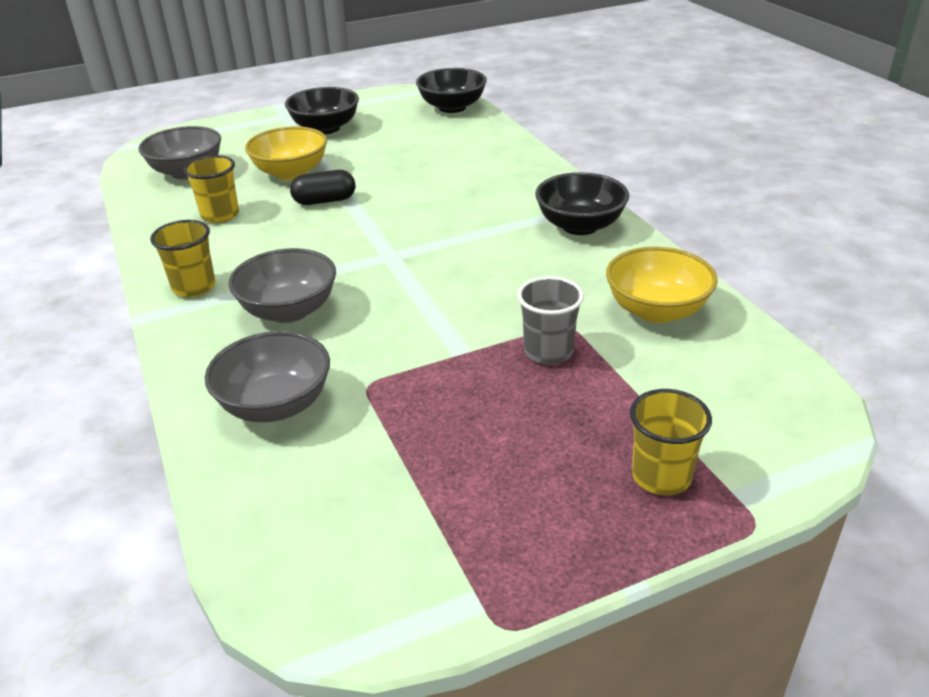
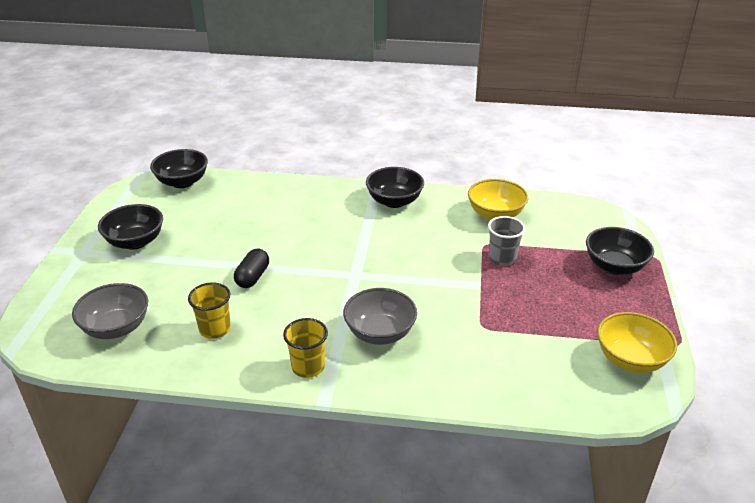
camera: 60 degrees left, 0 degrees up
grey bowl [205,331,330,422] -> none
yellow bowl [245,126,327,180] -> yellow bowl moved to [597,312,677,373]
yellow cup [630,389,712,495] -> black bowl [586,227,654,275]

